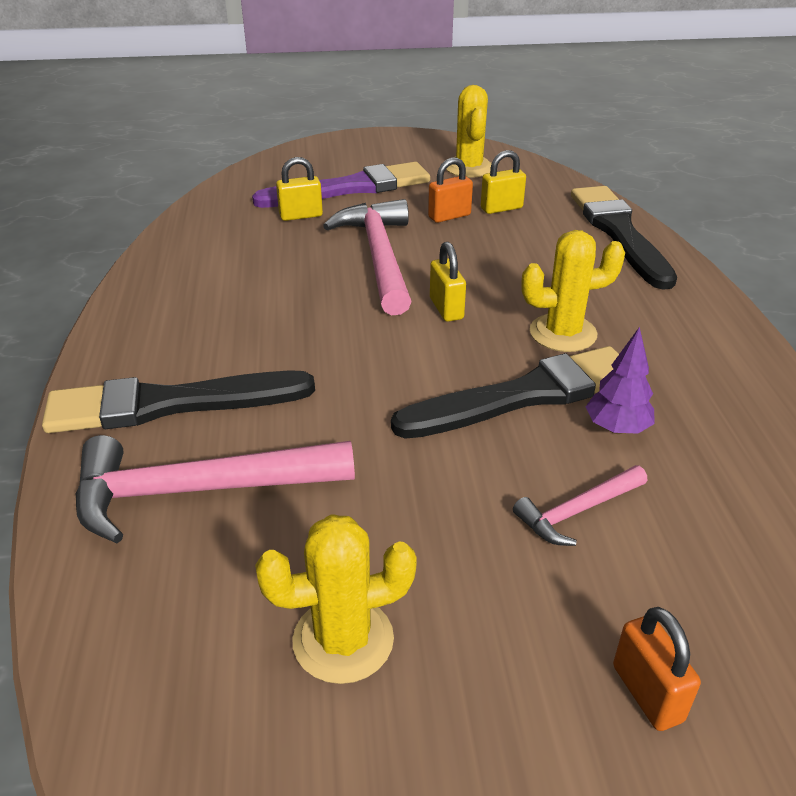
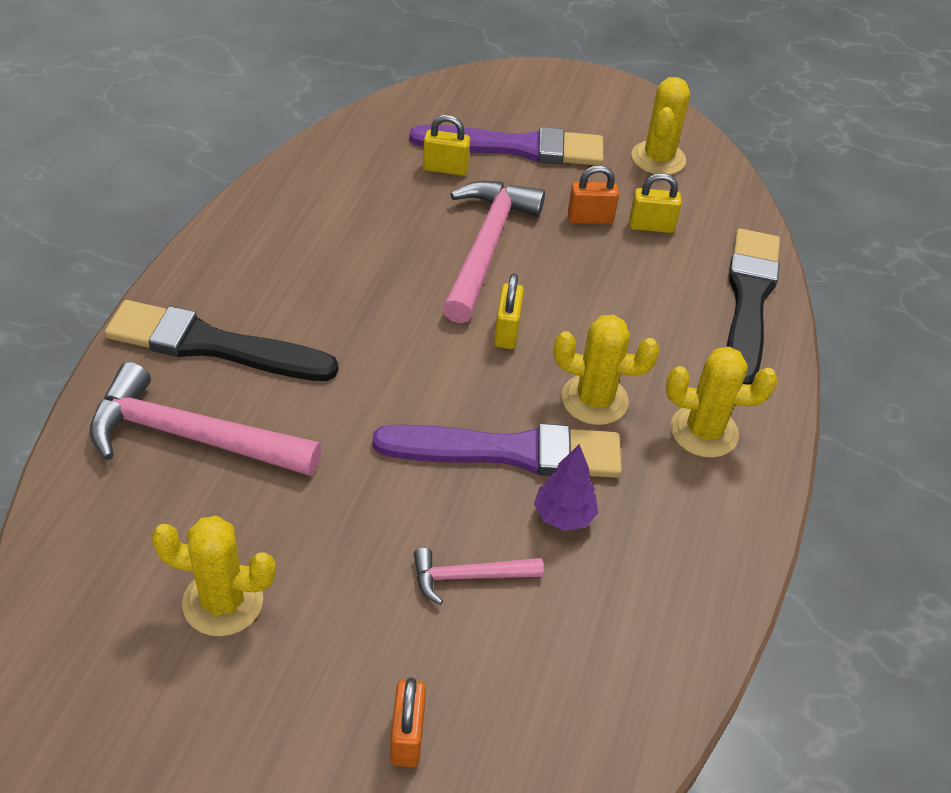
camera: 20 degrees right, 10 degrees up
black brush [391,346,619,439] -> purple brush [373,423,622,478]
none -> yellow cactus [666,347,777,458]

